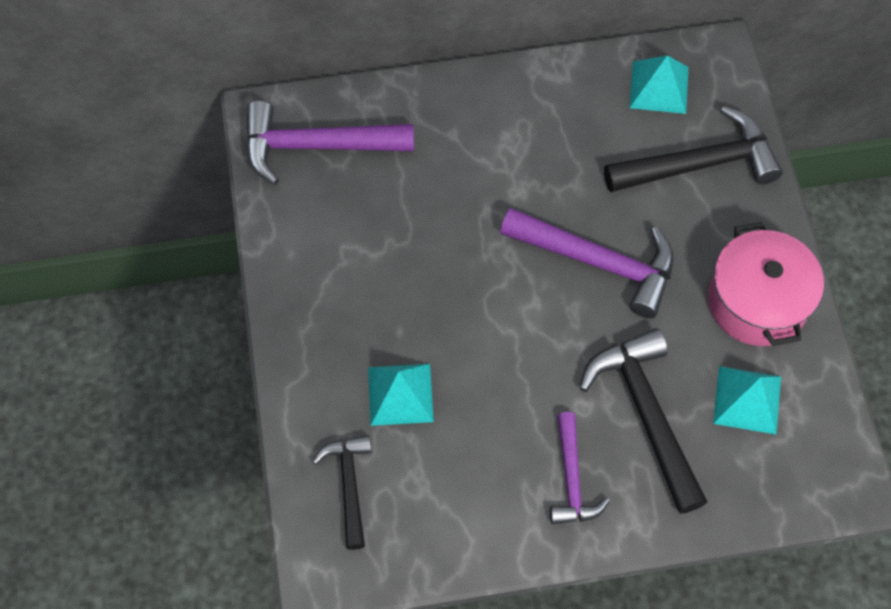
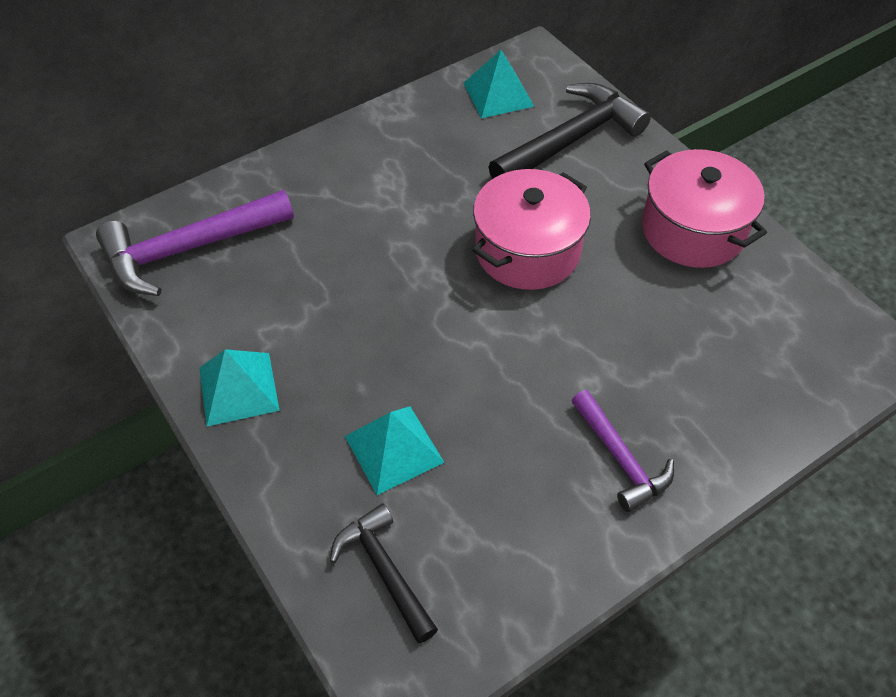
camera: 25 degrees left, 10 degrees down
purple hammer [500,208,674,318] -> pink pot [472,169,591,290]
black hammer [579,328,707,514] -> none
turquoise pyramid [713,366,781,435] -> turquoise pyramid moved to [199,349,280,426]

